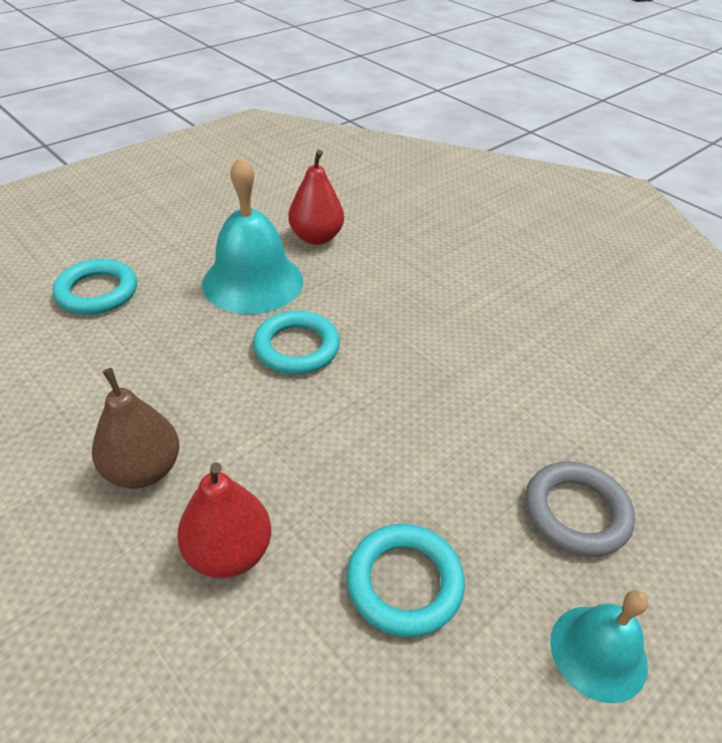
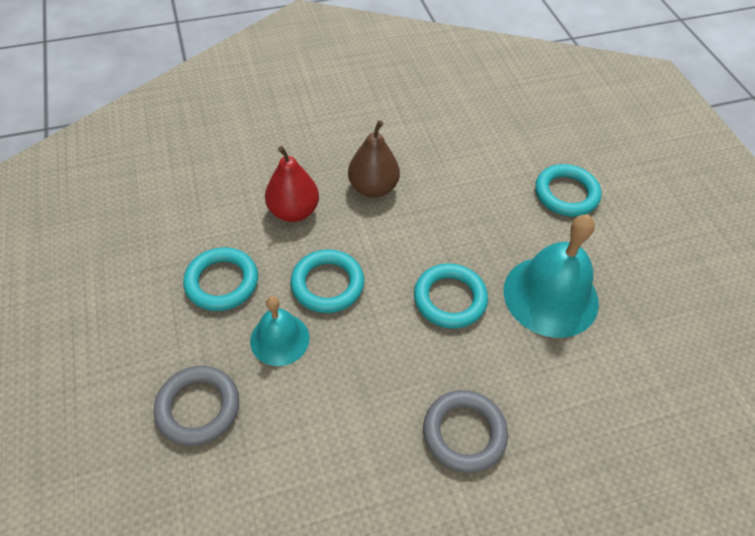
camera: 115 degrees right, 10 degrees up
red pear [288,150,344,245] -> none
turquoise bell [550,590,648,703] -> turquoise bell moved to [250,296,310,366]
none -> turquoise ring [291,249,364,313]
none -> grey ring [423,390,508,473]

